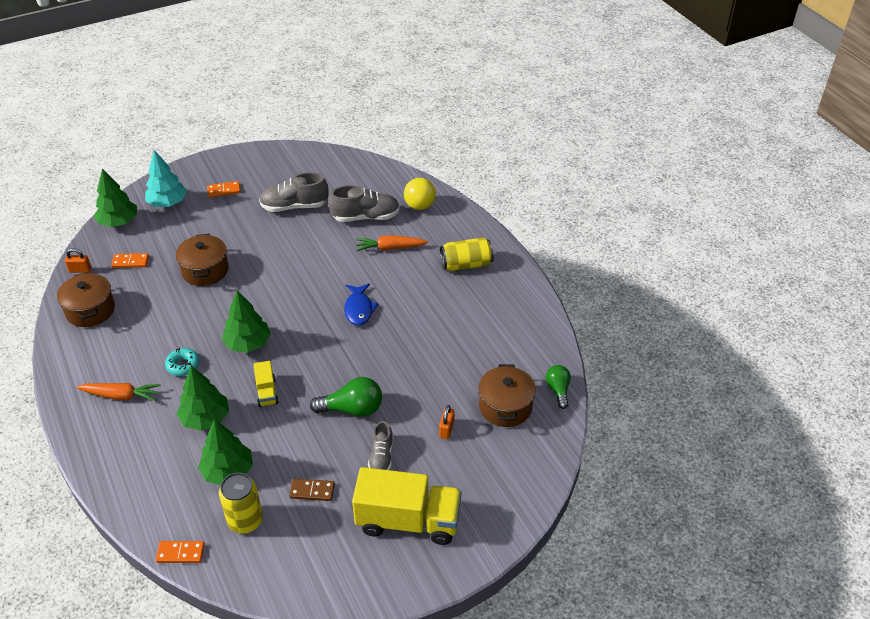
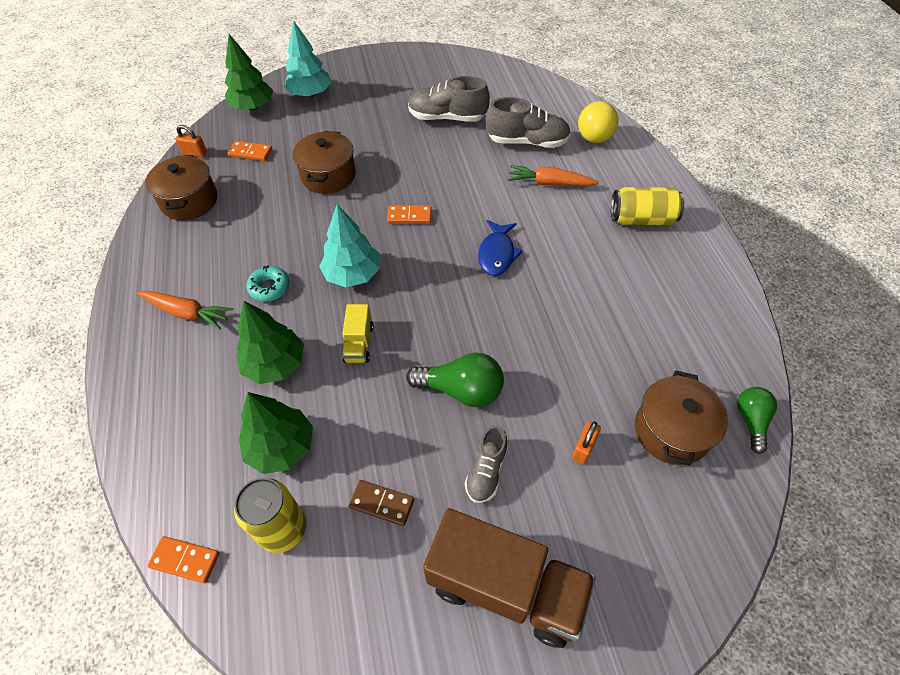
camera: 15 degrees right, 10 degrees up
orange domino [207,181,241,197] -> orange domino moved to [387,205,432,224]
green tree [222,290,271,353] -> turquoise tree [319,205,380,287]
yellow truck [352,467,462,545] -> brown truck [423,508,596,648]

